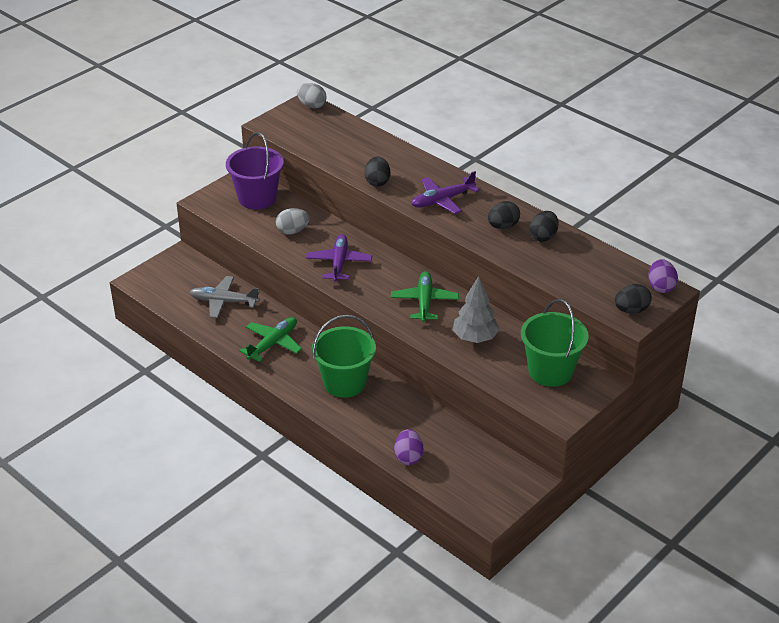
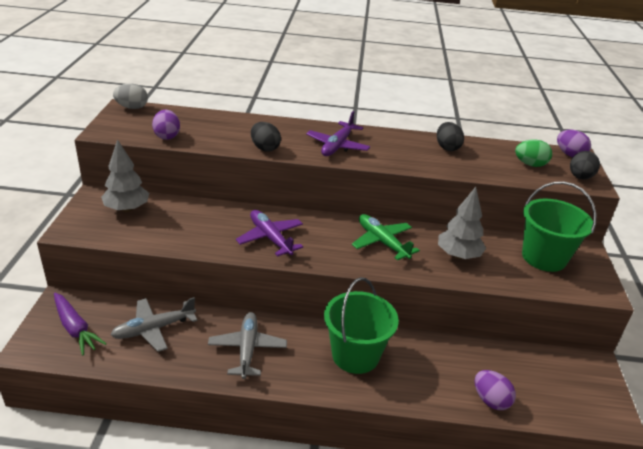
camera: 40 degrees left, 5 degrees down
purple bucket [226,132,284,209] -> grey tree [101,139,149,212]
green plane [239,317,302,362] -> grey plane [208,312,287,379]
grey egg [276,208,310,234] -> none
black egg [488,201,520,229] -> none
none -> purple carrot [54,293,107,356]
none -> purple egg [152,110,180,140]
none -> green egg [515,140,552,167]

